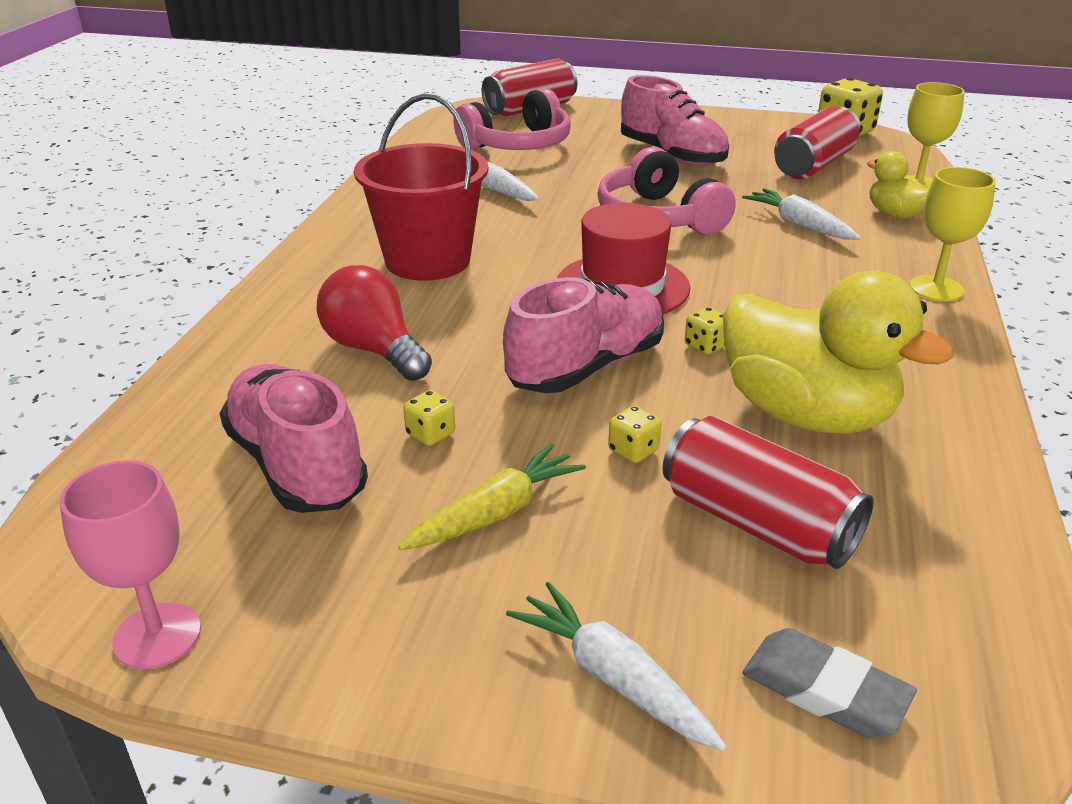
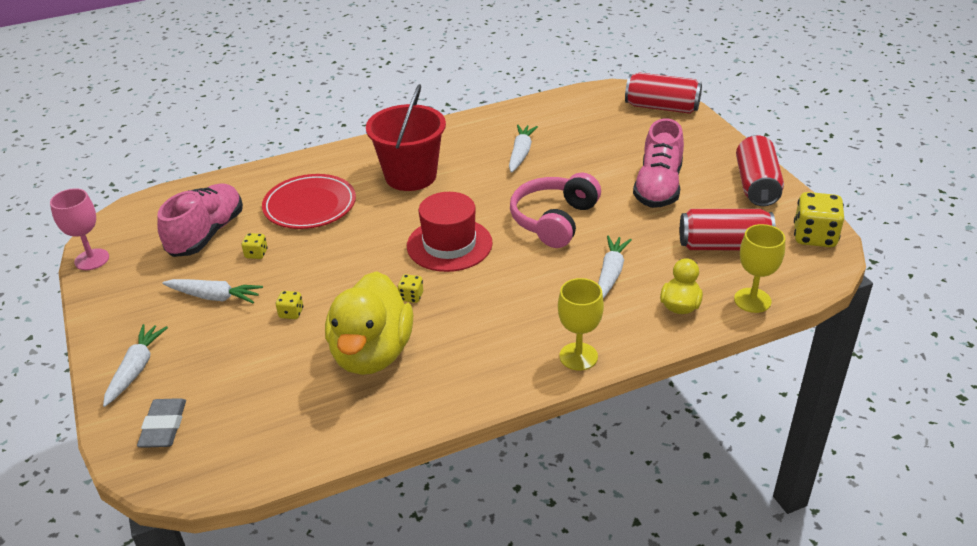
camera: 55 degrees right, 5 degrees up
red light bulb [316,265,432,381] -> red plate [262,174,356,229]
yellow carrot [398,443,586,550] -> white carrot [162,279,263,303]
pink headphones [453,88,571,150] -> none
pink shoe [503,277,664,393] -> none
red can [663,416,874,569] -> red can moved to [736,135,784,206]

